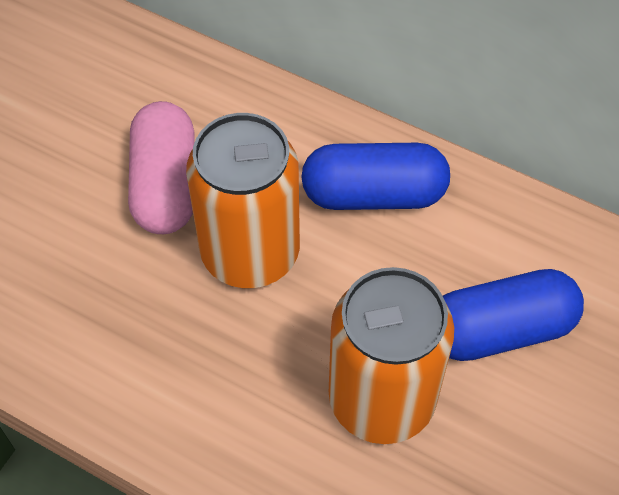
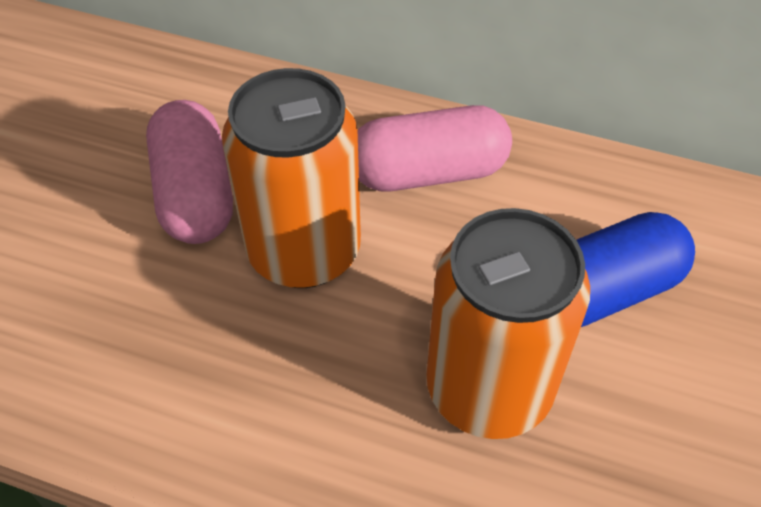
camera: 10 degrees left, 5 degrees down
blue capsule [301,143,450,210] -> pink capsule [357,105,512,191]

